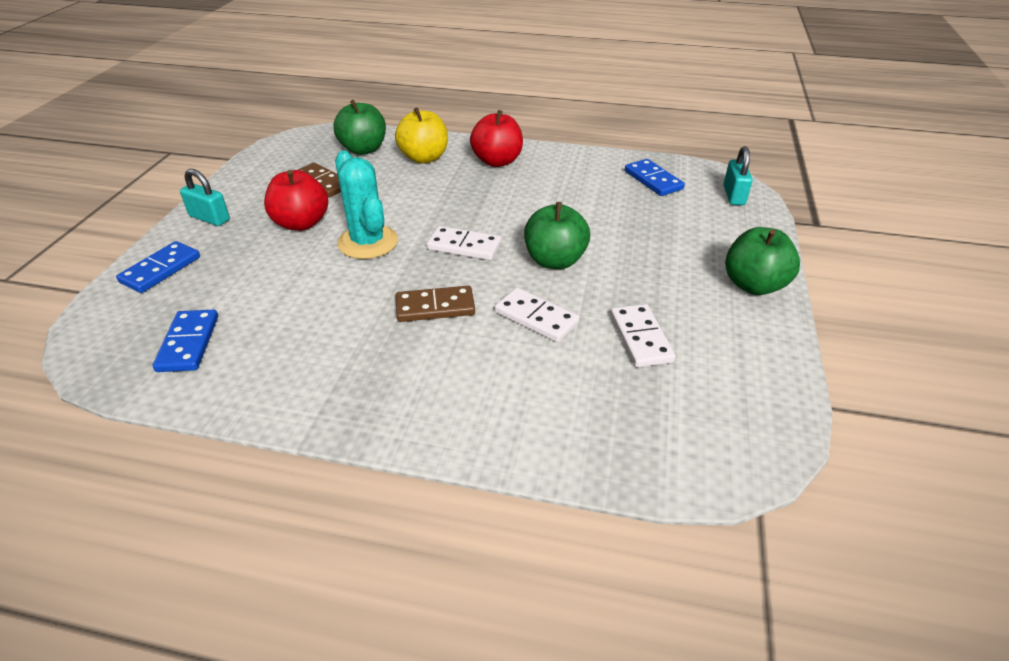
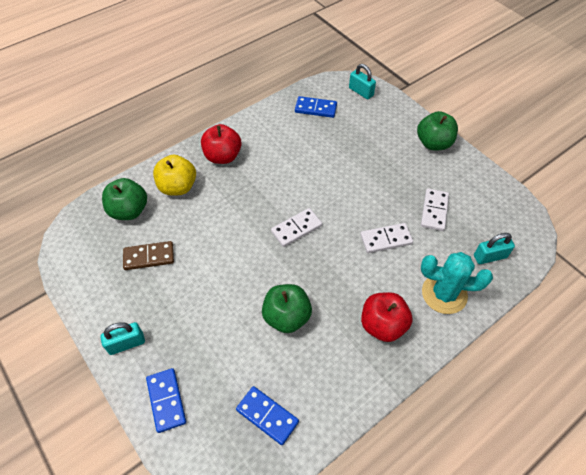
camera: 50 degrees left, 15 degrees up
red apple [264,170,328,231] -> red apple moved to [361,292,412,342]
turquoise cactus [335,151,398,259] -> turquoise cactus moved to [421,252,493,314]
brown domino [396,286,475,322] -> none
green apple [524,202,590,269] -> green apple moved to [262,284,312,333]
white domino [611,304,676,367] -> white domino turned 75 degrees clockwise [421,189,449,231]
none -> turquoise padlock [474,233,515,264]

